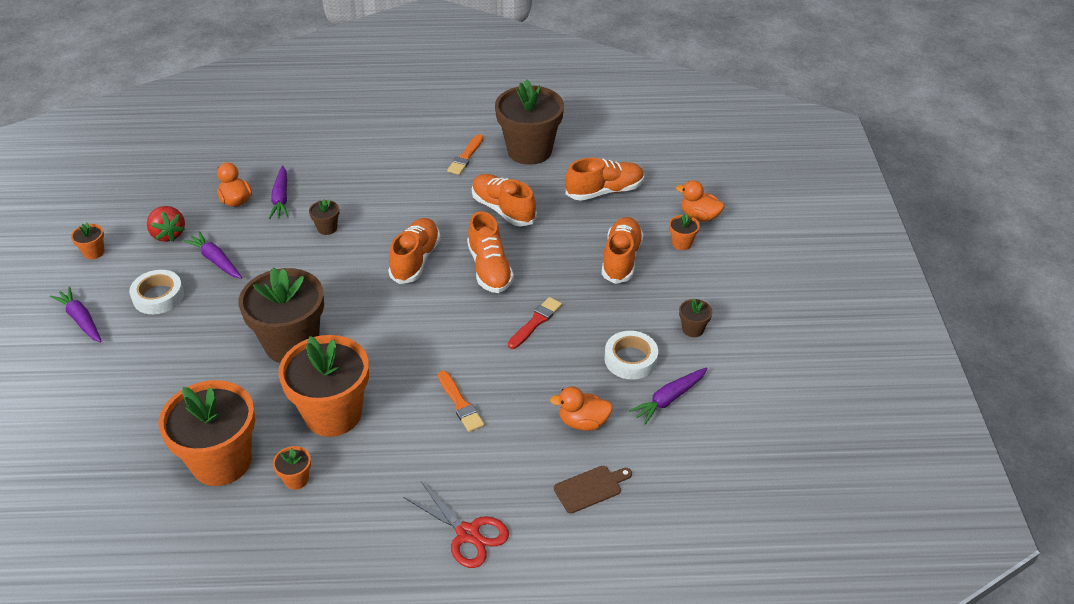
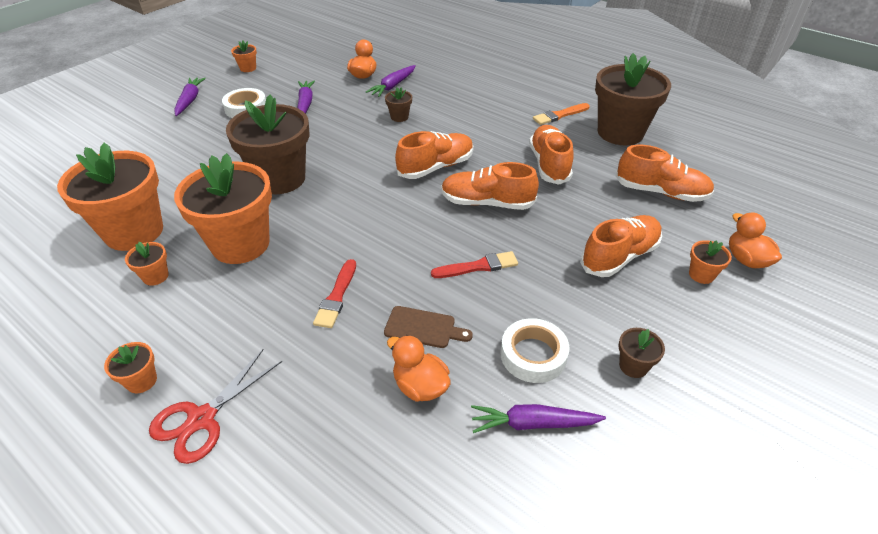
camera: 40 degrees right, 0 degrees up
red strawberry [147,206,185,242] -> none
red scissors [403,481,509,568] -> red scissors turned 45 degrees clockwise [149,349,282,464]
orange brush [438,371,484,432] -> red brush [313,259,356,328]
orange shoe [467,211,514,293] -> orange shoe turned 75 degrees clockwise [441,162,539,210]
brown cutting board [554,466,632,514] -> brown cutting board moved to [384,306,473,348]
none -> orange flower pot [104,342,157,393]

